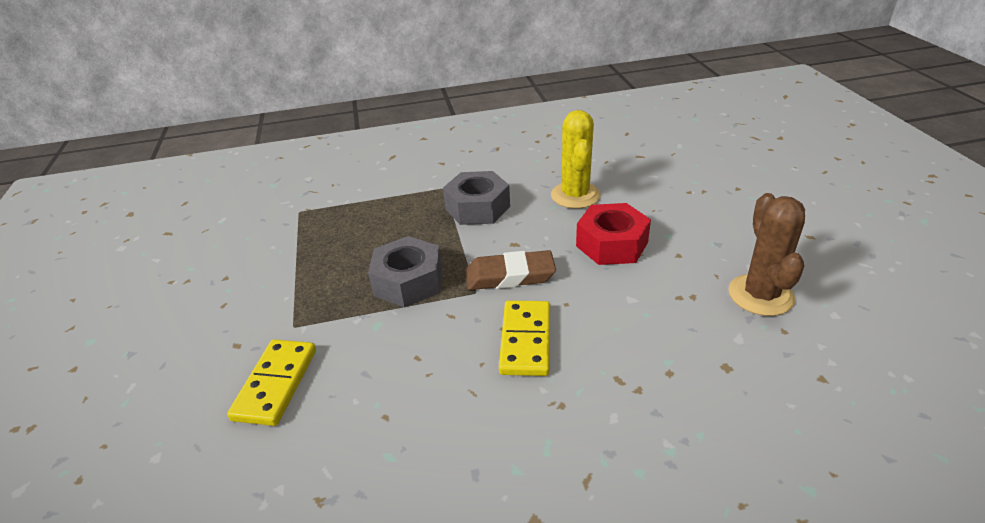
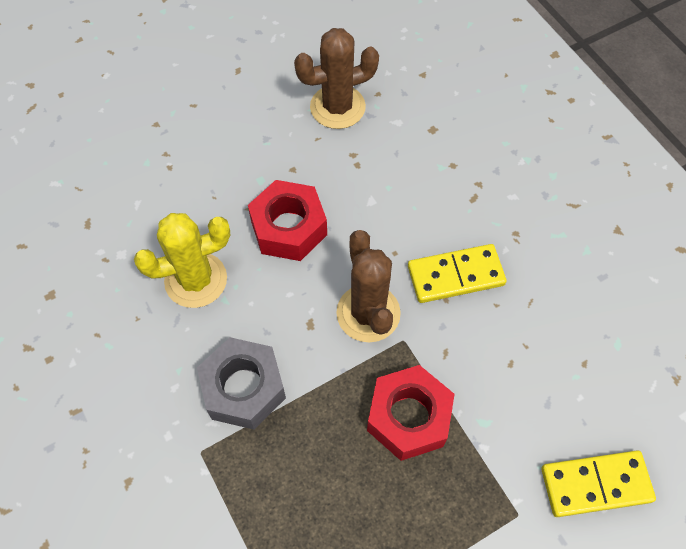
camera: 110 degrees left, 25 degrees up
grey nut [368,236,442,308] -> red nut [367,365,455,461]
brown eraser [466,250,556,290] -> brown cactus [336,230,401,342]

